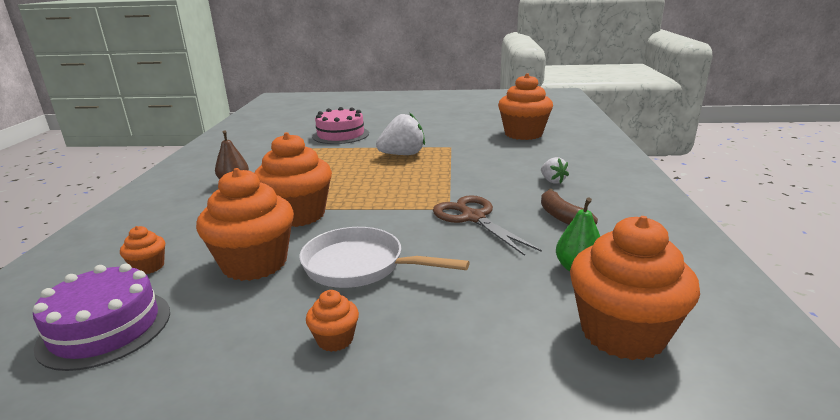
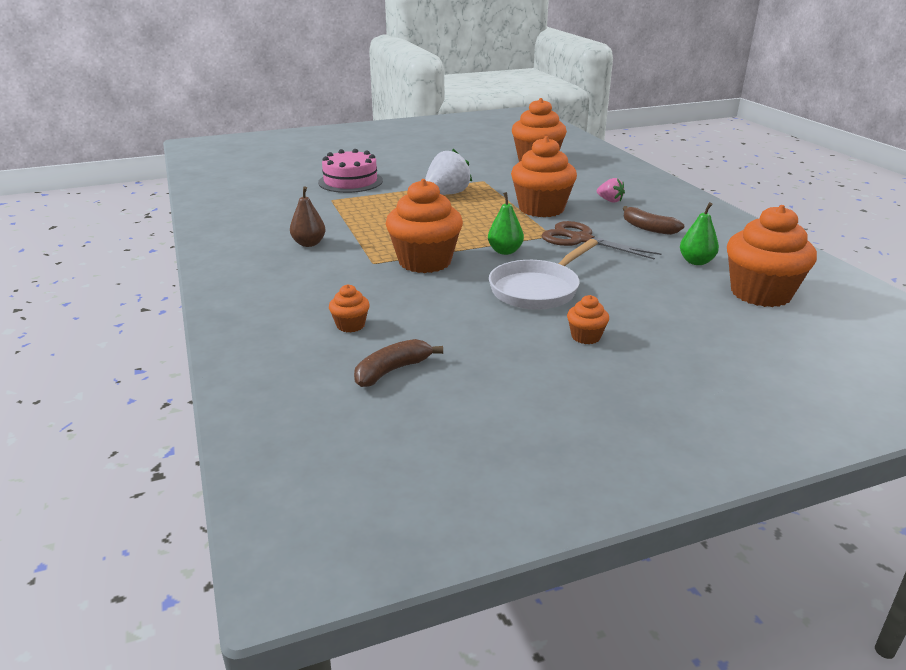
camera: 25 degrees left, 5 degrees up
purple cake [33,264,170,371] -> brown banana [354,339,443,387]
orange cupcake [196,168,294,281] -> orange cupcake moved to [511,136,577,217]
white pan [299,227,470,288] -> white pan turned 45 degrees counterclockwise [489,239,598,310]
white strawberry [541,157,569,184] -> pink strawberry [597,178,625,203]
none -> green pear [488,192,524,255]

